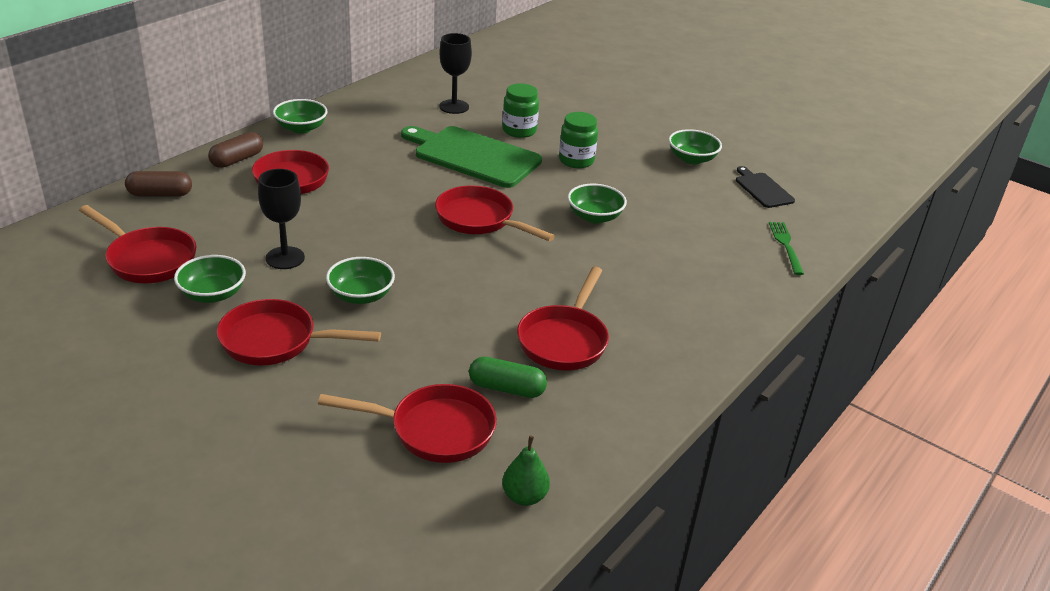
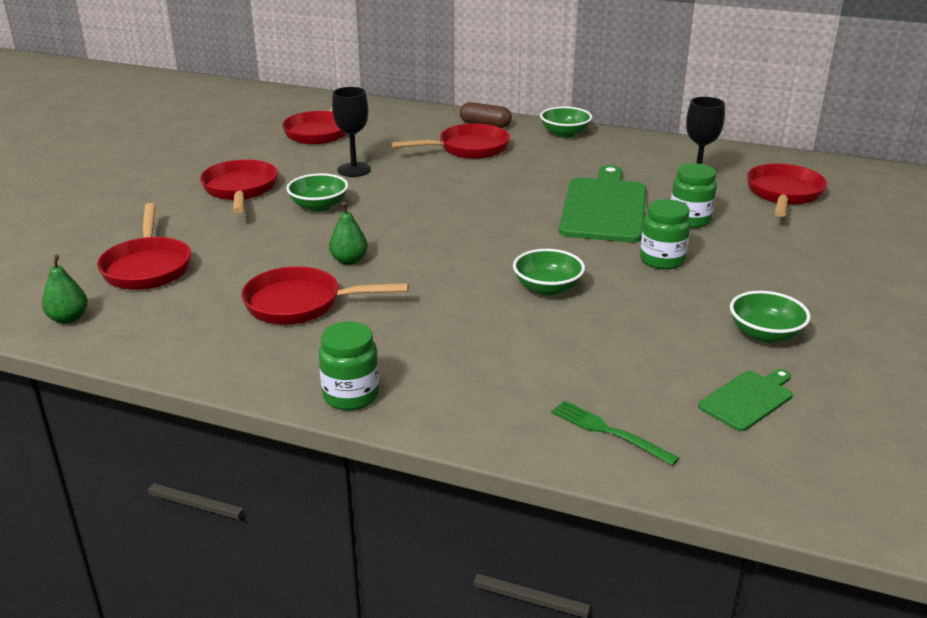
camera: 75 degrees right, 5 degrees down
brown capsule [125,171,192,196] -> none
green bowl [174,255,246,303] -> none
red pan [435,185,555,241] -> red pan moved to [747,163,827,217]
green capsule [469,357,547,398] -> none
black cutting board [736,166,795,208] -> green cutting board [698,369,792,431]
green fork [769,222,804,275] -> green fork turned 120 degrees counterclockwise [551,400,679,466]
none -> green jar [318,321,379,410]
none -> green pear [329,202,368,265]

